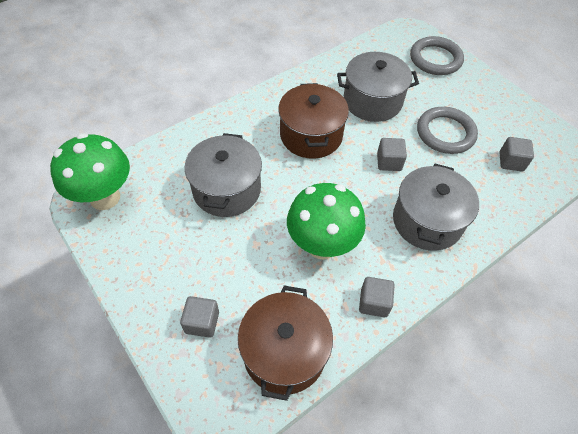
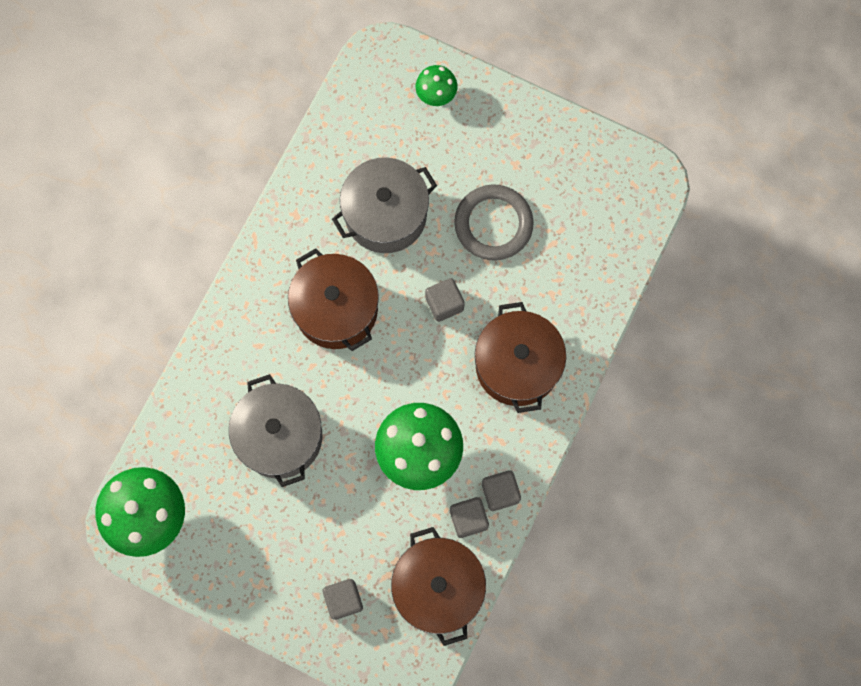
camera: 25 degrees left, 20 degrees up
grey pot [393,164,479,251] -> brown pot [475,302,566,413]
grey ring [410,36,464,75] -> green mushroom [416,65,457,106]
grey cube [500,137,534,171] -> grey cube moved to [450,497,489,538]

